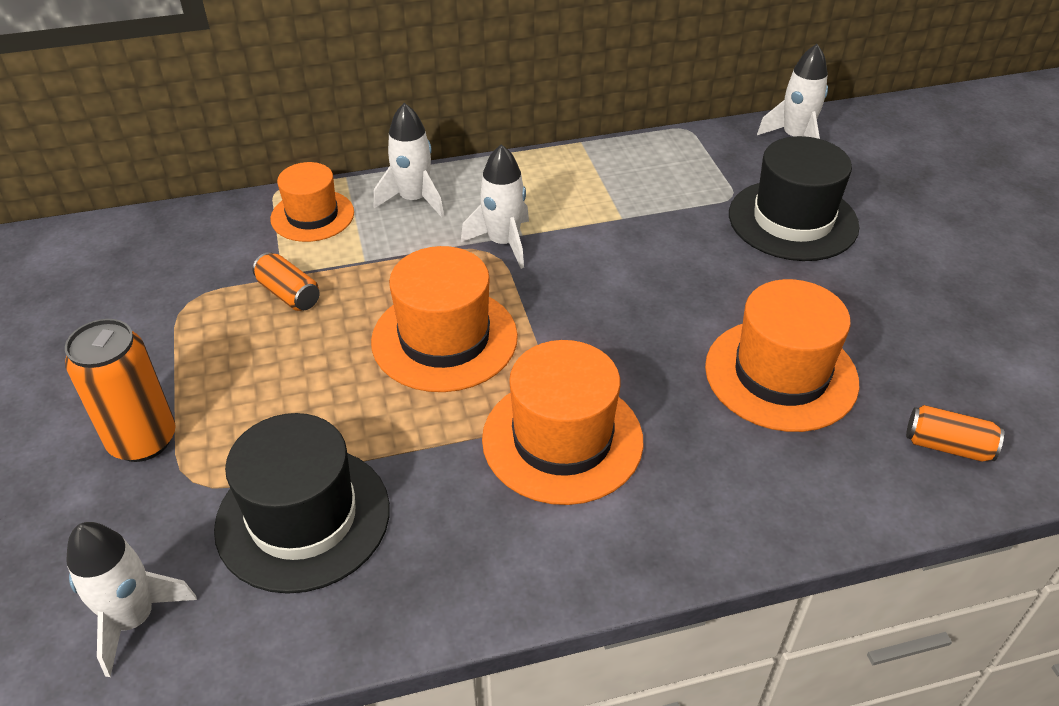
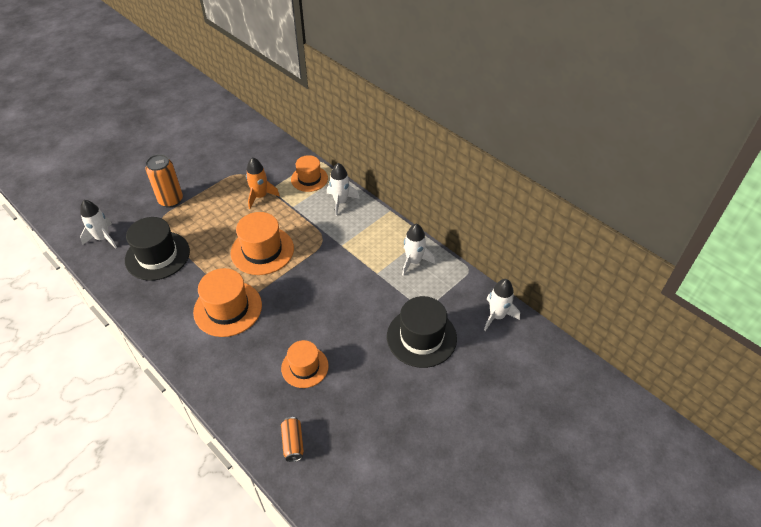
camera: 60 degrees right, 5 degrees up
orange can [253,252,320,311] -> orange rocket [246,157,280,209]
white rocket [461,144,529,269] -> white rocket moved to [402,224,435,276]
orange hat [705,279,859,432] -> orange hat [281,340,329,388], size x0.65

